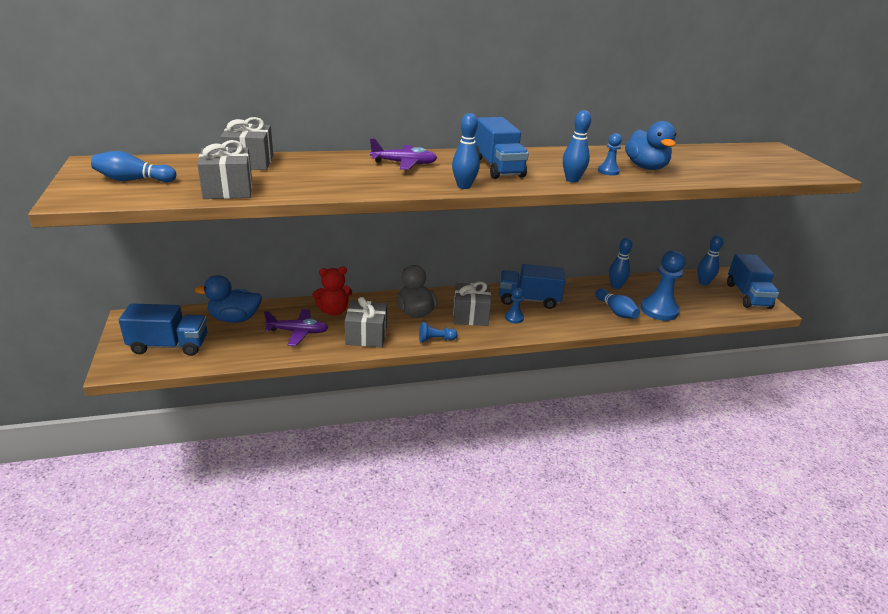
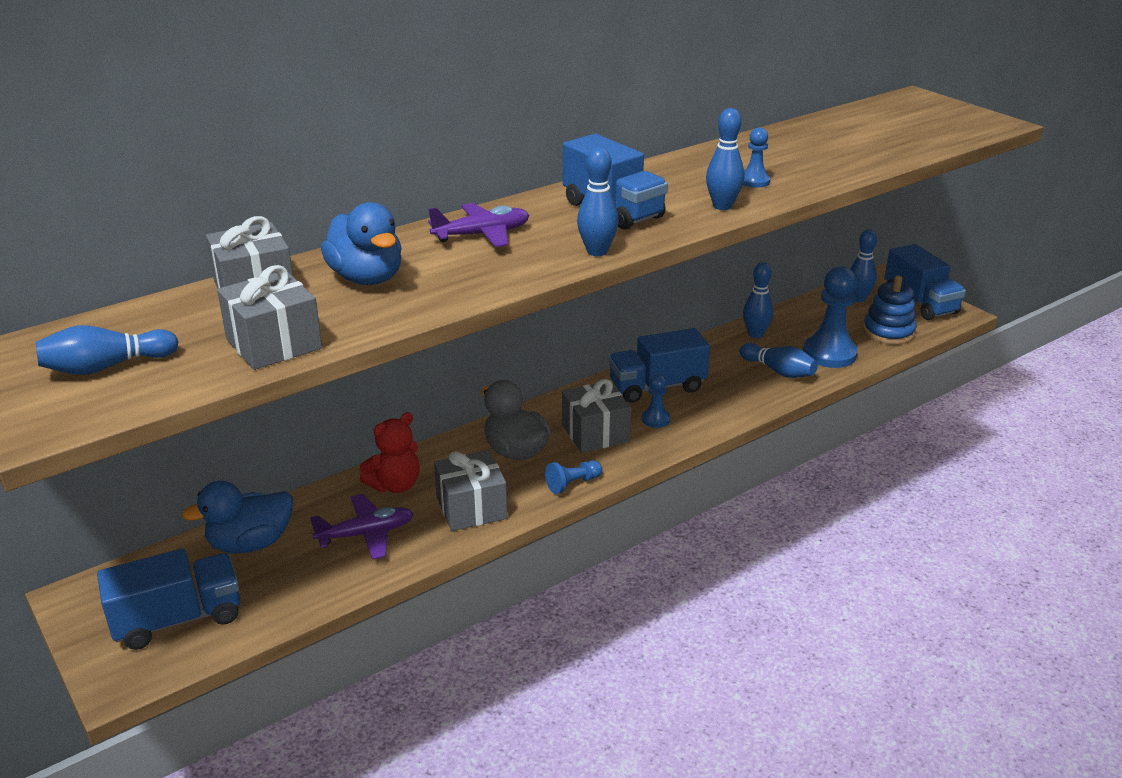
camera: 20 degrees left, 0 degrees up
blue duck [625,121,676,170] -> blue duck moved to [321,202,402,285]
none -> blue stacking toy [863,275,917,344]

